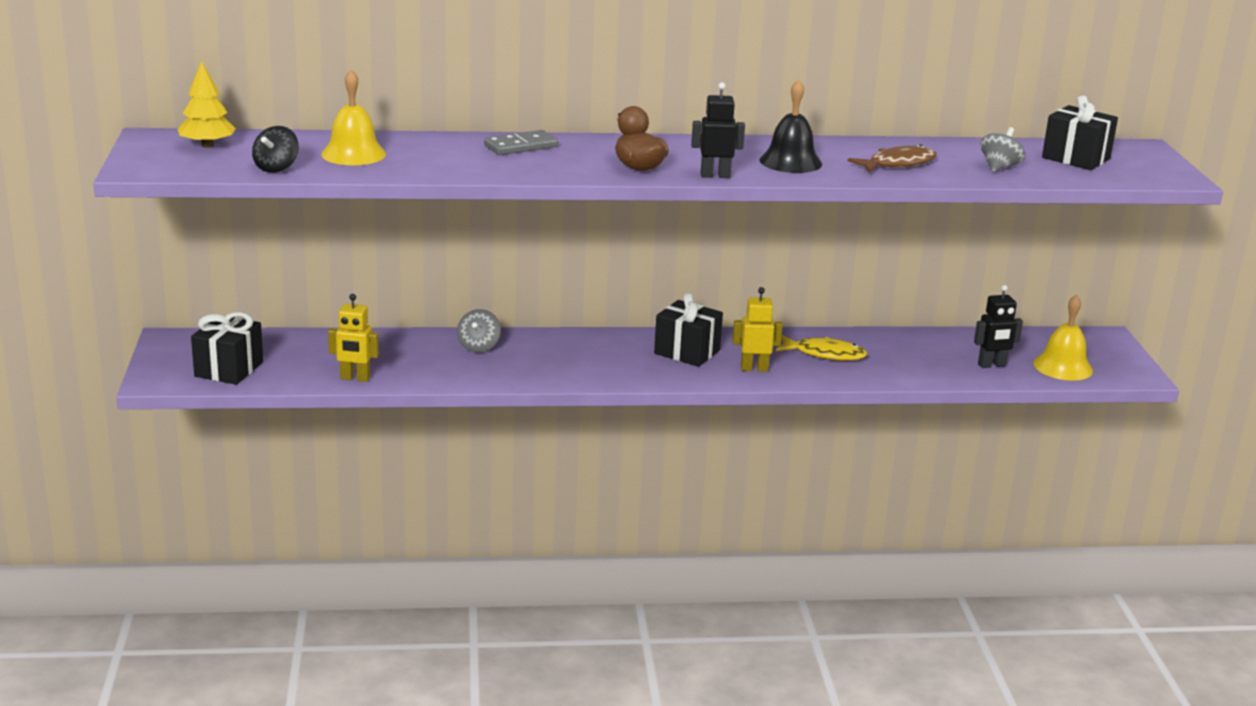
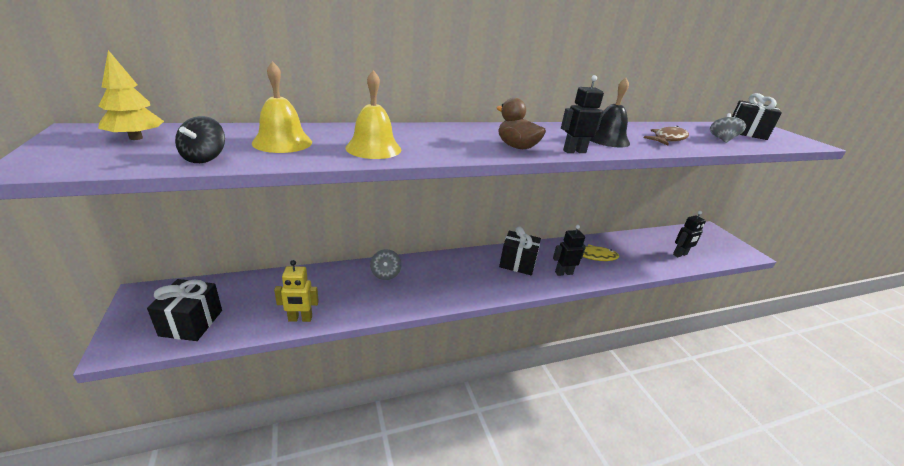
camera: 15 degrees left, 5 degrees up
grey domino [484,130,558,155] -> none
yellow robot [733,287,783,372] -> black robot [553,225,586,276]
yellow bell [1033,295,1093,381] -> yellow bell moved to [345,70,401,159]

